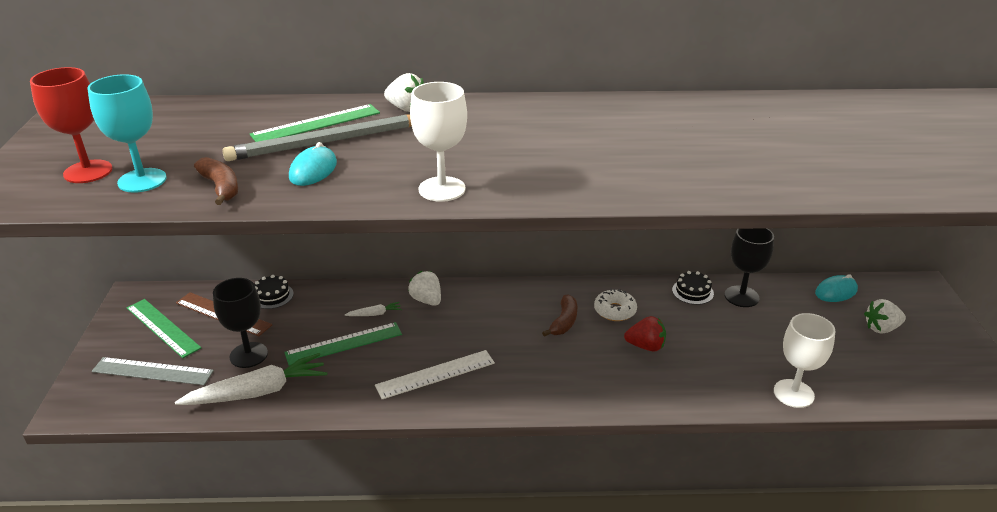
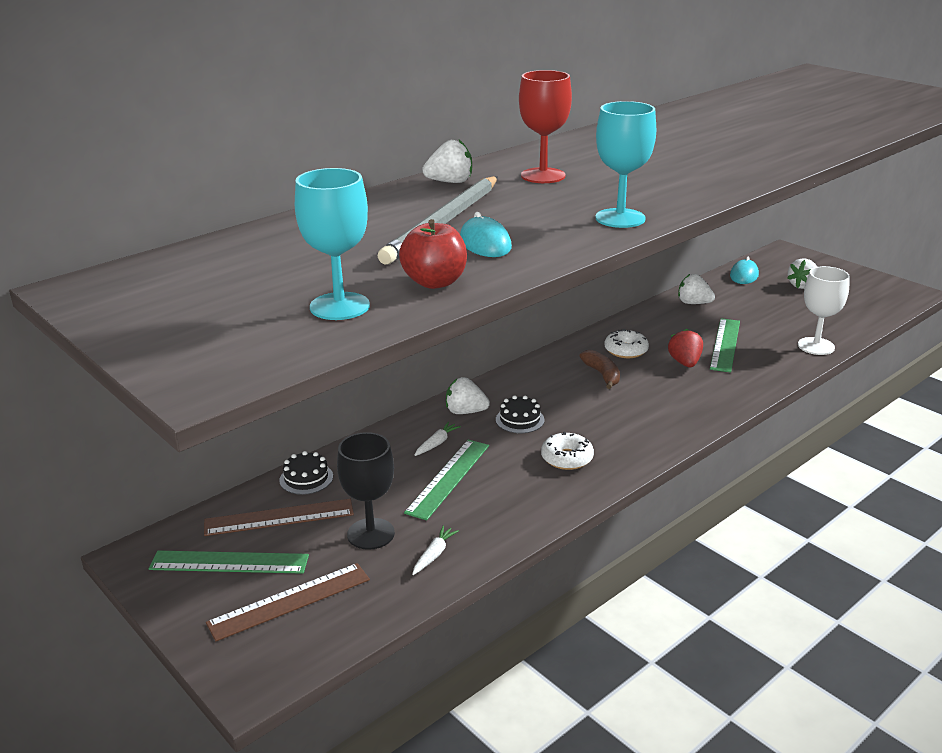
camera: 40 degrees left, 5 degrees down
red goblet [30,67,112,183] -> red goblet moved to [519,70,572,183]
grey ruler [92,357,214,385] -> brown ruler [206,563,370,641]
white carrot [175,353,327,405] -> white carrot [412,525,459,575], size x0.43
brown banana [194,157,238,205] -> red apple [399,219,467,289]
green ruler [250,104,380,142] -> green ruler moved to [710,318,740,373]
white ruler [375,350,495,399] -> white donut [541,432,594,470]
white goblet [410,82,467,202] -> turquoise goblet [595,101,656,228]
red strawberry [624,316,666,352] -> red strawberry turned 60 degrees counterclockwise [668,329,703,367]
black cake [672,271,714,305] -> black cake moved to [496,395,544,433]
black goblet [725,228,774,307] -> white strawberry [678,274,715,304]

